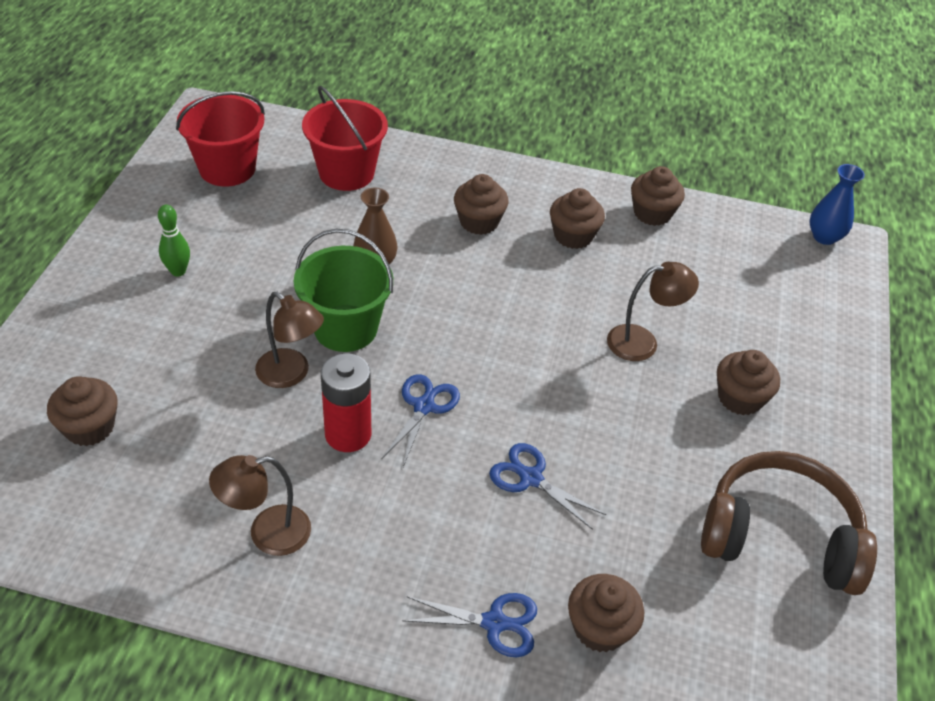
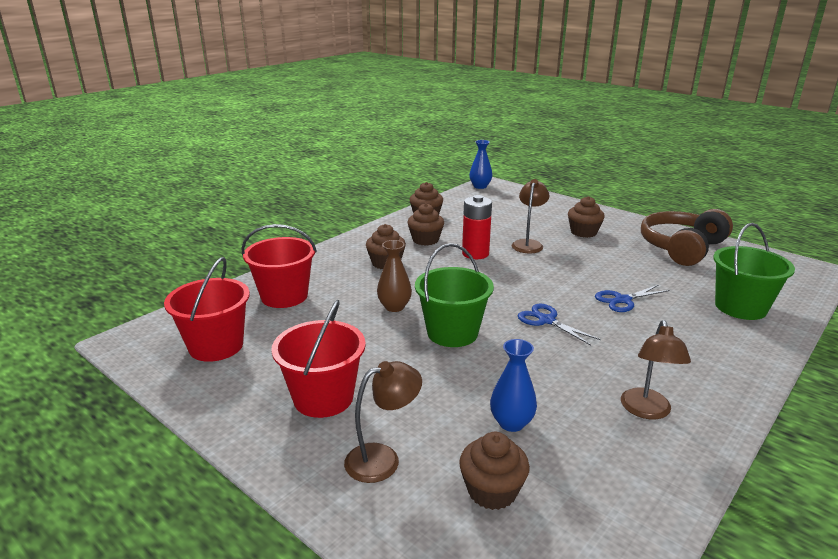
camera: 60 degrees left, 20 degrees down
green bowling pin [158,205,190,277] -> red bucket [271,299,366,418]
brown lamp [255,292,324,388] -> brown lamp moved to [344,361,422,483]
red battery [321,353,371,452] -> red battery moved to [462,195,492,259]
blue scissors [402,593,537,657] -> none
brown cupcake [568,574,644,652] -> green bucket [713,223,795,320]
none -> blue vase [490,339,537,432]

